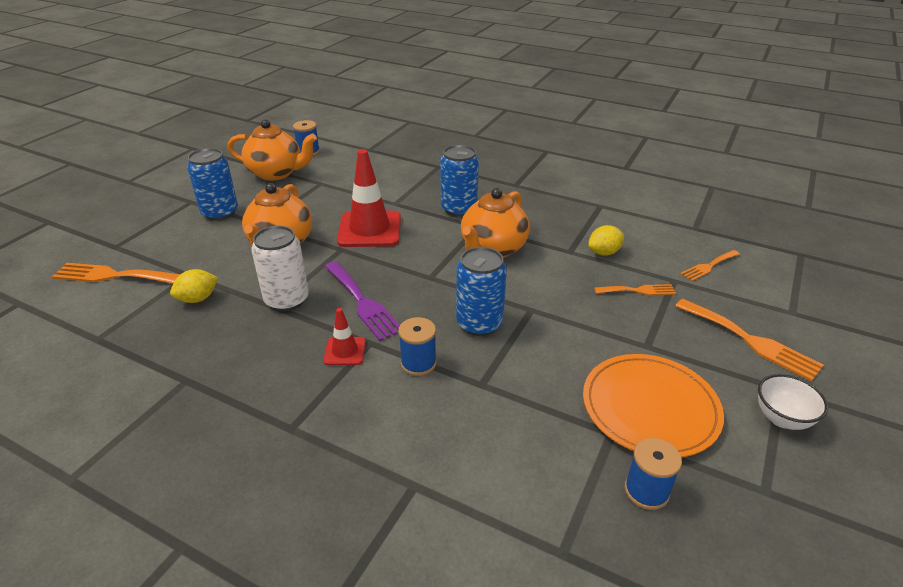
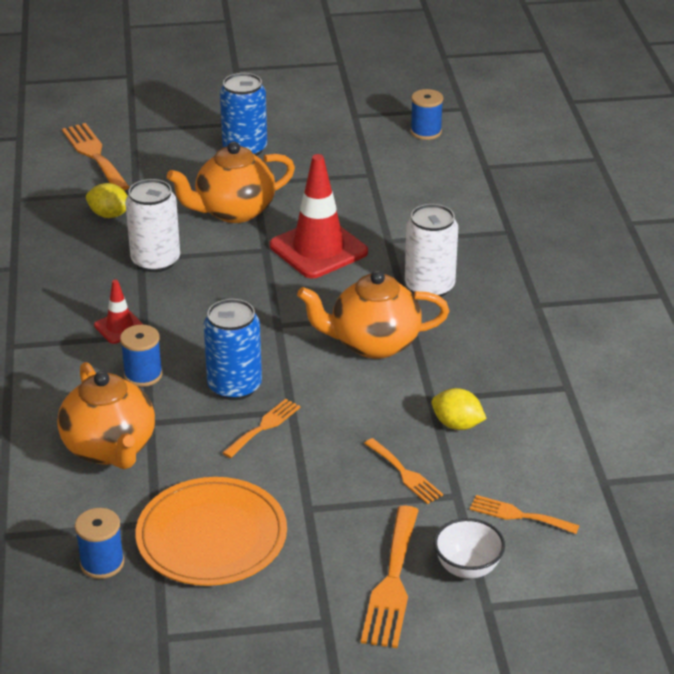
camera: 55 degrees right, 0 degrees up
orange teapot [228,119,317,181] -> orange teapot moved to [57,362,155,469]
purple fork [324,261,400,341] -> none
blue can [440,145,479,216] -> white can [405,204,458,297]
white bowl [758,374,828,430] -> white bowl moved to [434,518,505,579]
none -> orange fork [222,399,301,458]

